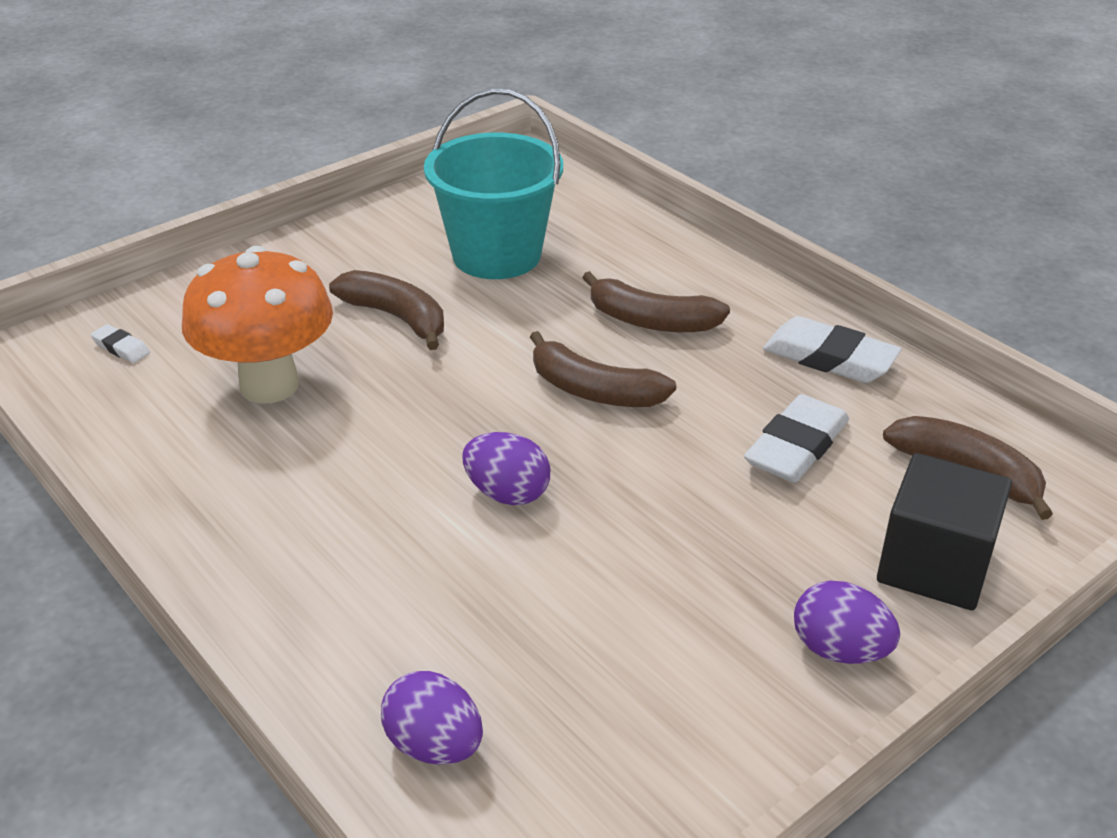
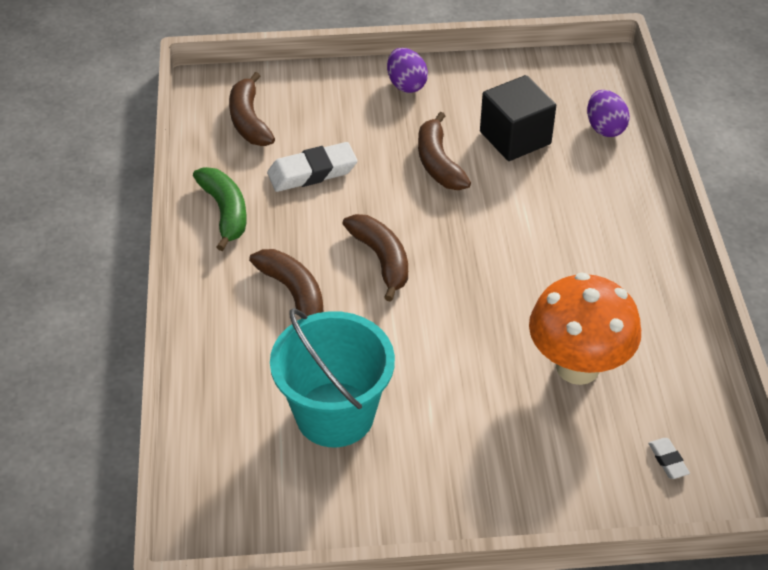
camera: 145 degrees left, 10 degrees up
brown banana [329,270,444,350] -> brown banana moved to [418,112,471,190]
purple egg [463,432,550,505] -> none
white eraser [763,316,902,383] -> green banana [193,167,247,251]
black cube [877,453,1012,610] -> black cube moved to [480,75,556,161]

